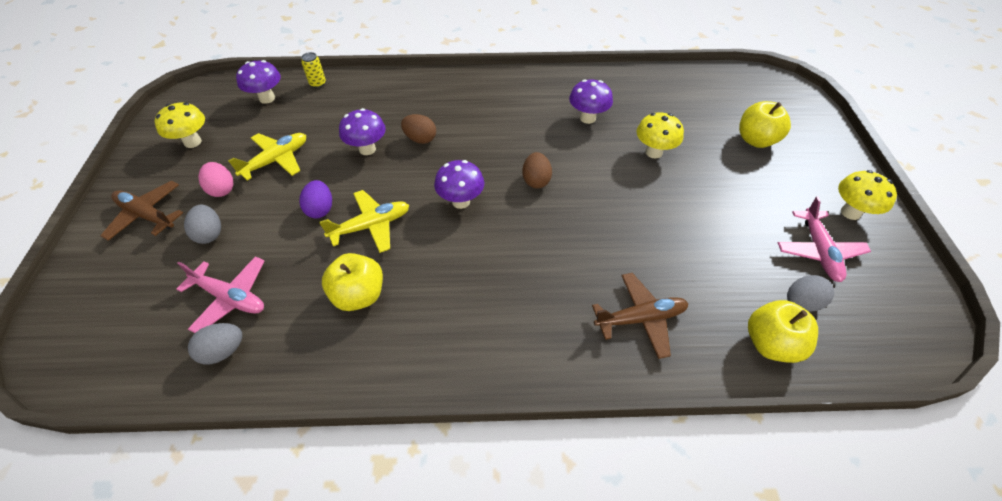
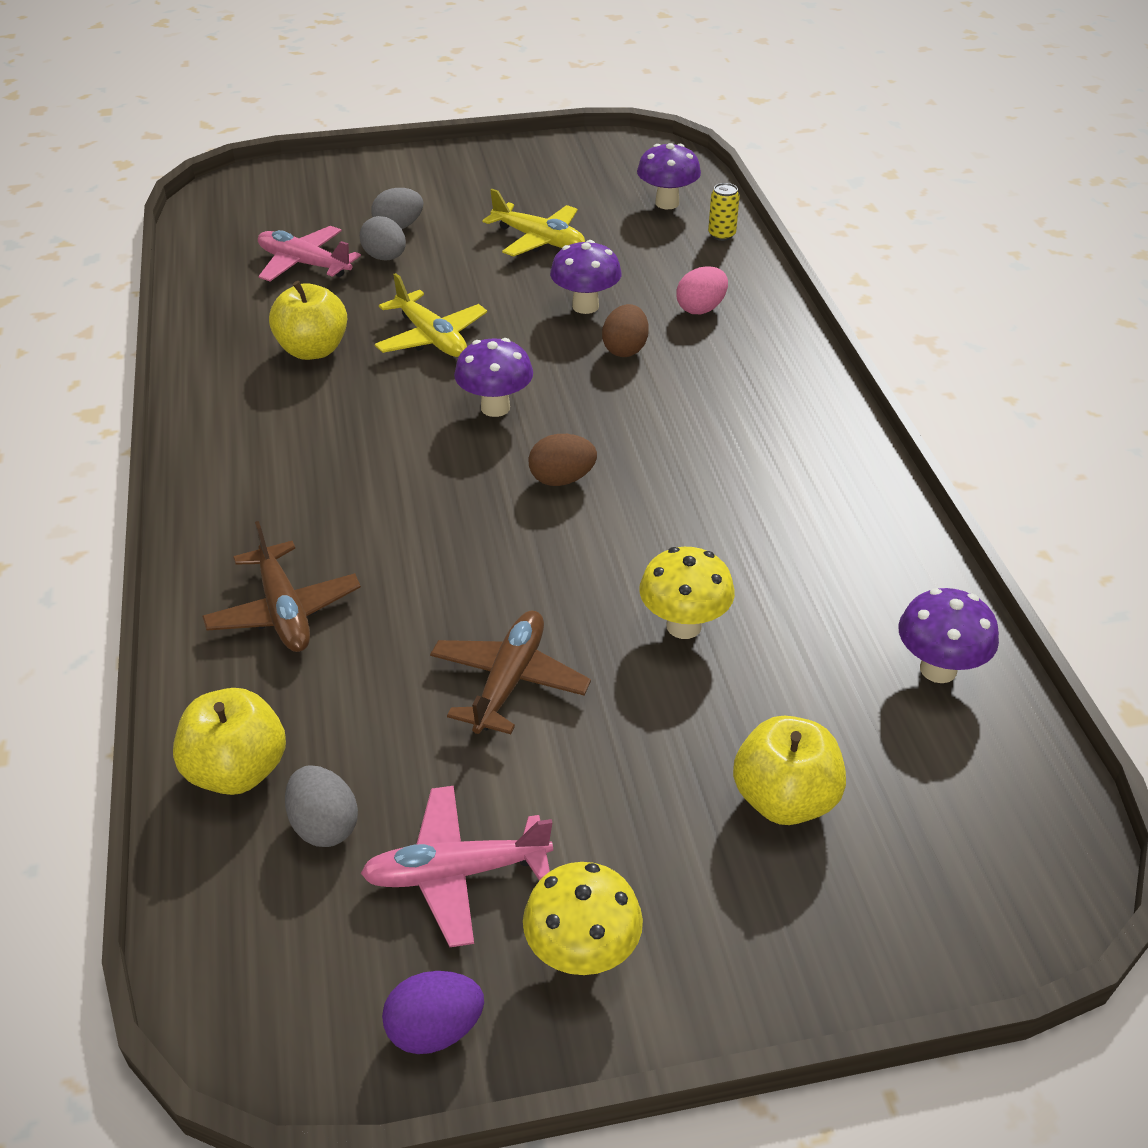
camera: 80 degrees right, 10 degrees down
brown plane [100,181,183,241] -> brown plane moved to [430,611,591,734]
yellow mushroom [155,102,205,148] -> none
pink plane [176,256,264,333] -> pink plane turned 105 degrees clockwise [258,226,361,281]
grey egg [188,323,242,364] -> grey egg moved to [360,216,406,261]
pink egg [198,162,234,197] -> pink egg moved to [676,266,728,314]
purple egg [299,180,332,218] -> purple egg moved to [382,971,484,1054]
purple mushroom [569,79,613,124] -> purple mushroom moved to [898,588,999,683]

